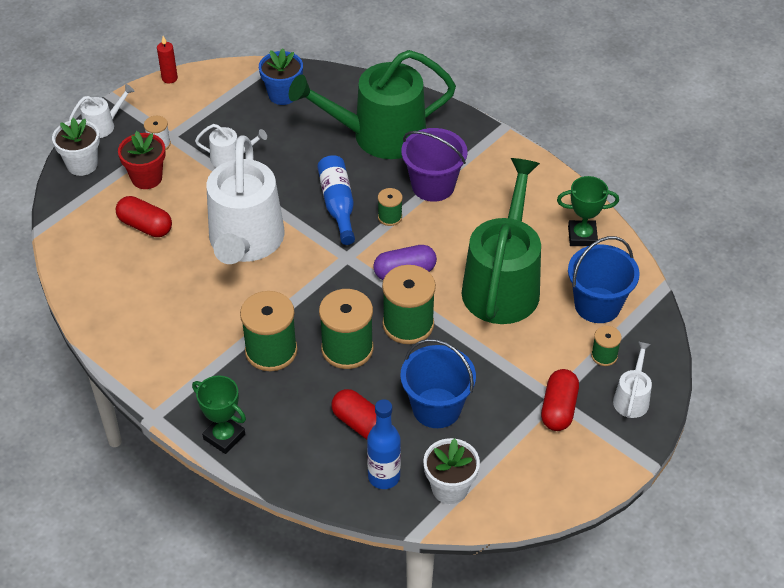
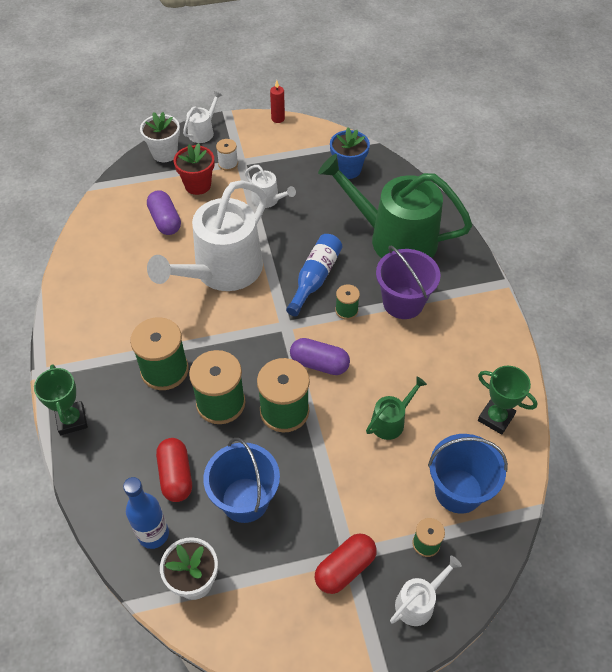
camera: 35 degrees right, 5 degrees up
white watering can [69,84,135,138] -> white watering can turned 60 degrees counterclockwise [183,91,222,143]
red capsule [116,196,172,237] -> purple capsule [147,190,181,235]
green watering can [462,158,541,324] -> green watering can [366,377,427,440], size x0.43

